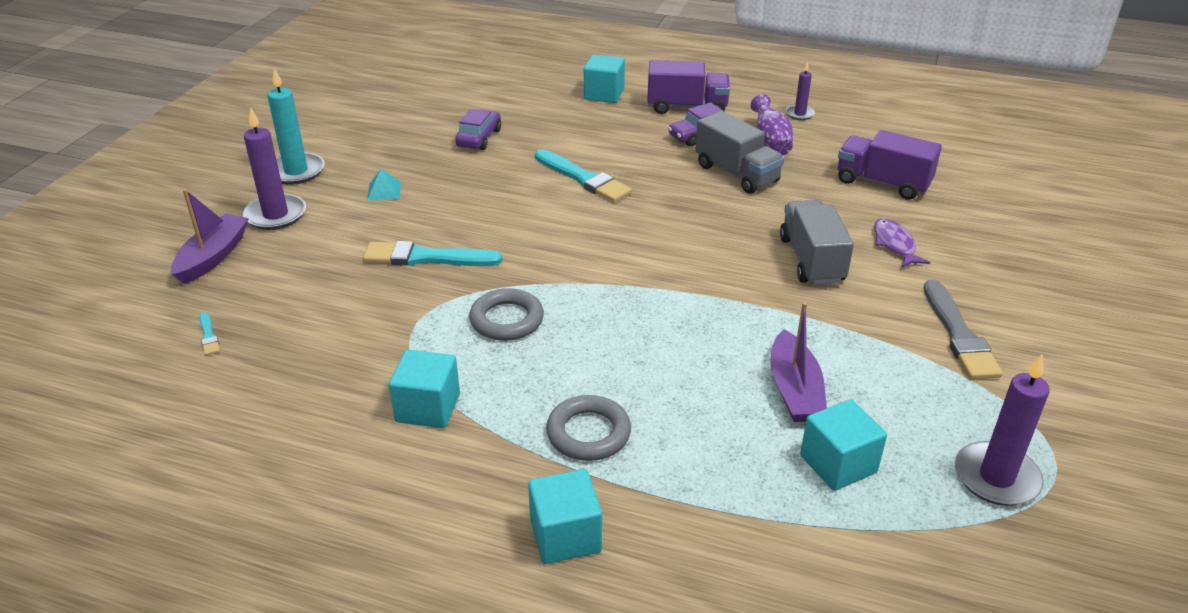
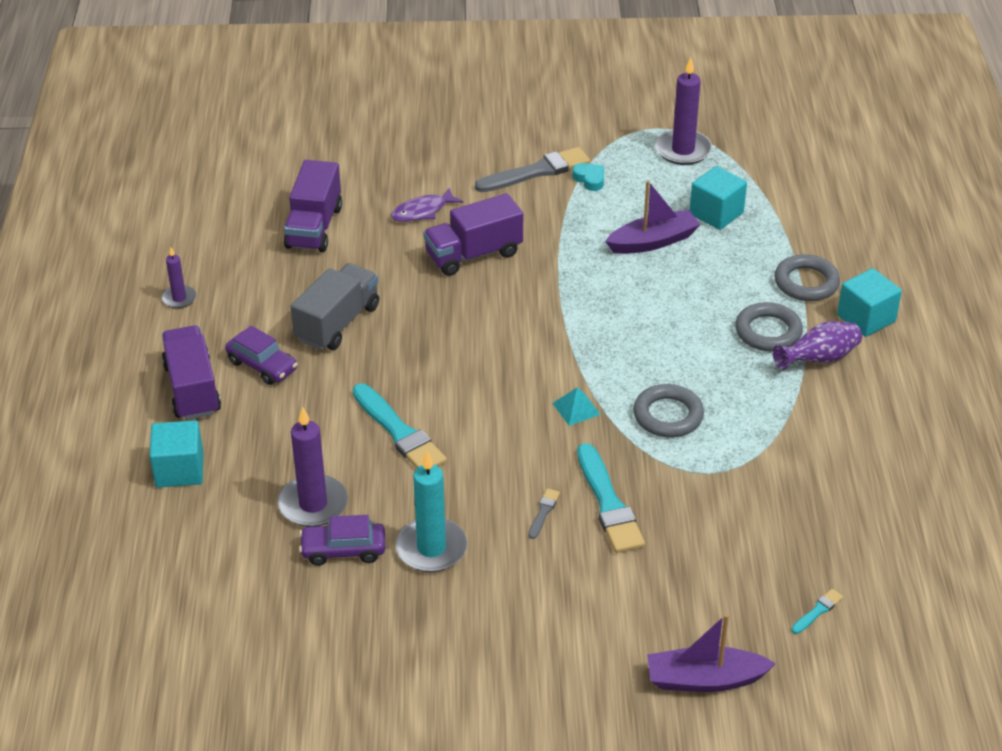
camera: 110 degrees left, 5 degrees up
purple candle [243,107,306,230] -> purple candle moved to [278,407,348,527]
turquoise candle [267,68,325,185] -> turquoise candle moved to [395,451,467,572]
turquoise pyramid [367,169,401,201] -> turquoise pyramid moved to [552,388,601,426]
turquoise cube [389,350,460,428] -> none
turquoise brush [535,149,632,202] -> turquoise brush turned 120 degrees clockwise [353,384,447,468]
purple vase [750,94,793,155] -> purple vase moved to [773,321,862,370]
grey truck [780,200,854,285] -> purple truck [423,193,523,276]
none -> grey brush [529,488,560,539]
none -> turquoise heart [572,163,604,191]
none -> grey ring [774,254,840,301]

